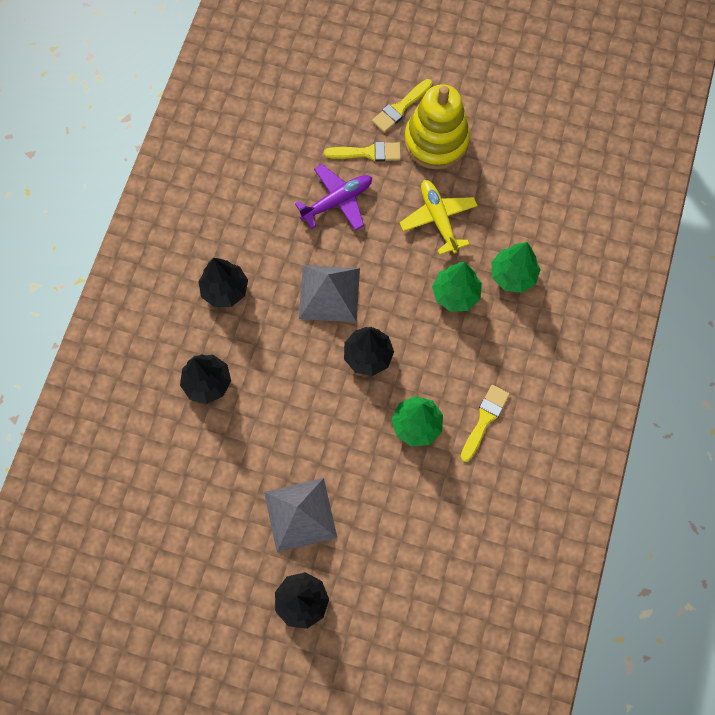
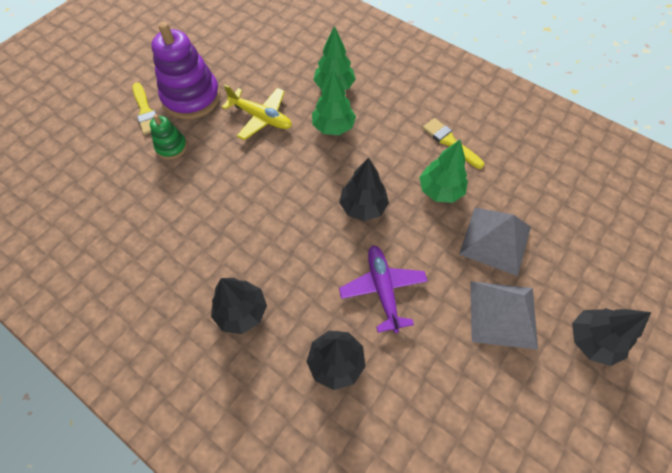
camera: 70 degrees left, 10 degrees down
purple plane [295,164,372,231] -> purple plane moved to [339,245,428,333]
grey pyramid [299,265,360,322] -> grey pyramid moved to [459,207,531,276]
yellow brush [324,142,401,162] -> green stacking toy [150,114,187,159]
yellow plane [400,180,478,255] -> yellow plane turned 150 degrees counterclockwise [222,85,292,140]
yellow stacking toy [404,84,470,169] -> purple stacking toy [151,22,220,119]

